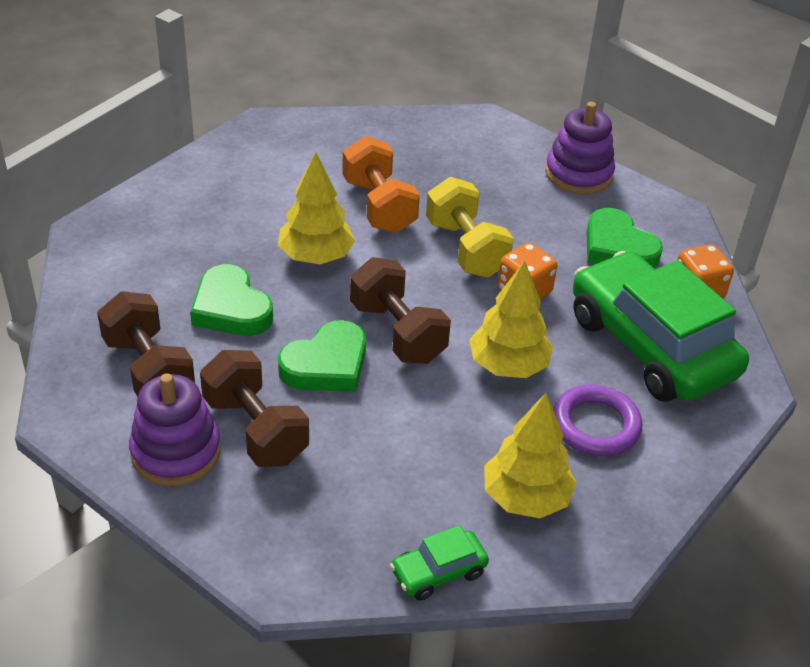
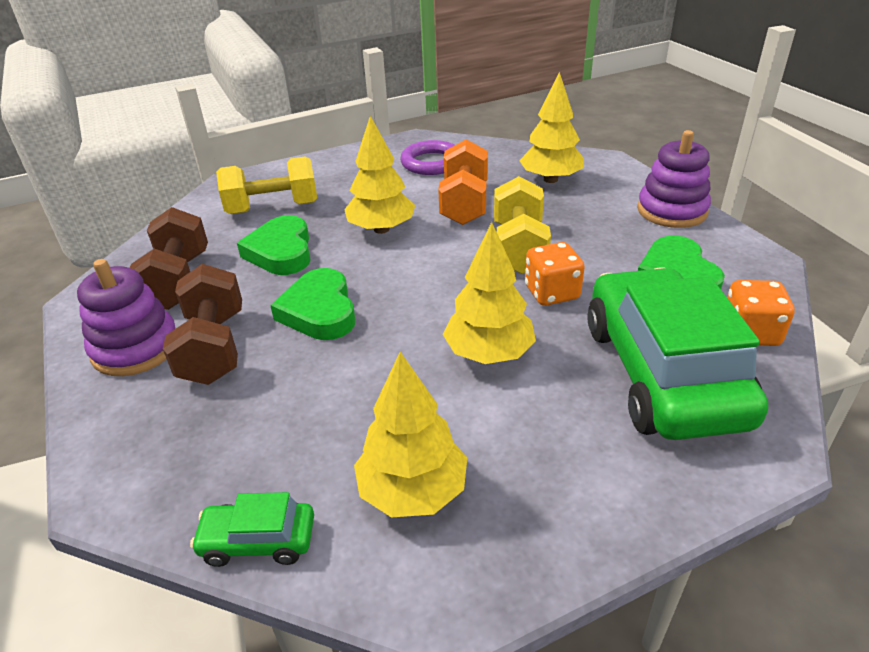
camera: 30 degrees right, 5 degrees down
green heart [278,320,366,392] -> green heart turned 90 degrees clockwise [270,268,355,340]
brown dumbbell [350,257,451,364] -> none
purple ring [553,385,642,457] -> purple ring moved to [400,140,455,175]
none -> yellow dumbbell [216,156,317,214]
none -> yellow tree [519,72,584,183]

